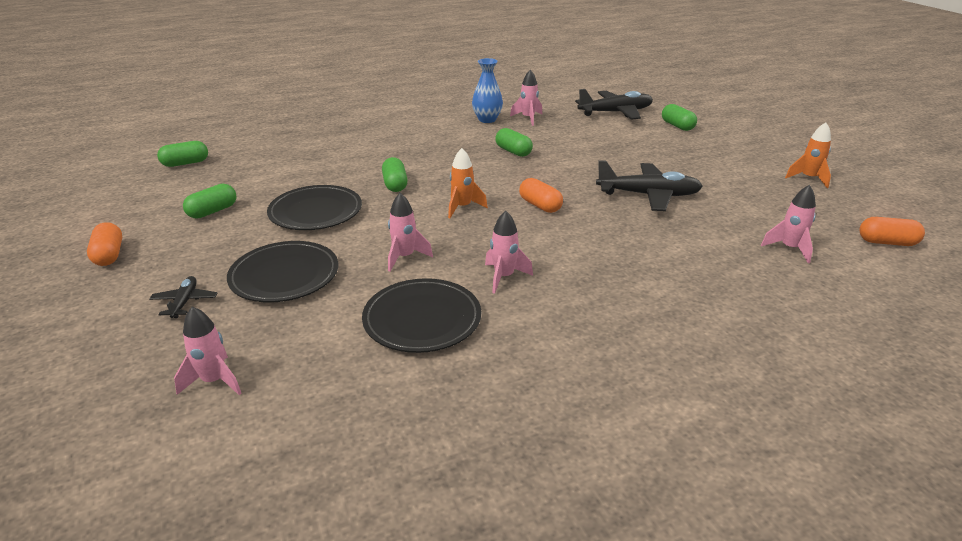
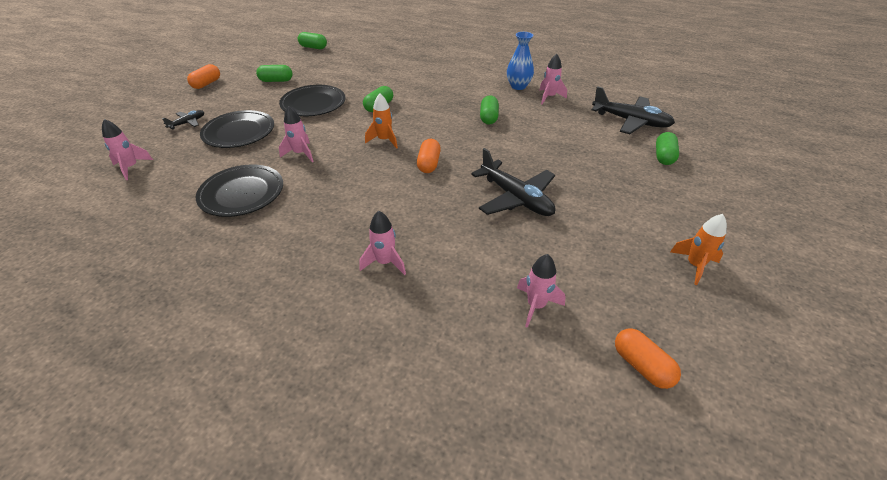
camera: 45 degrees right, 10 degrees up
pink rocket [485,211,533,294] -> pink rocket moved to [359,211,406,275]

